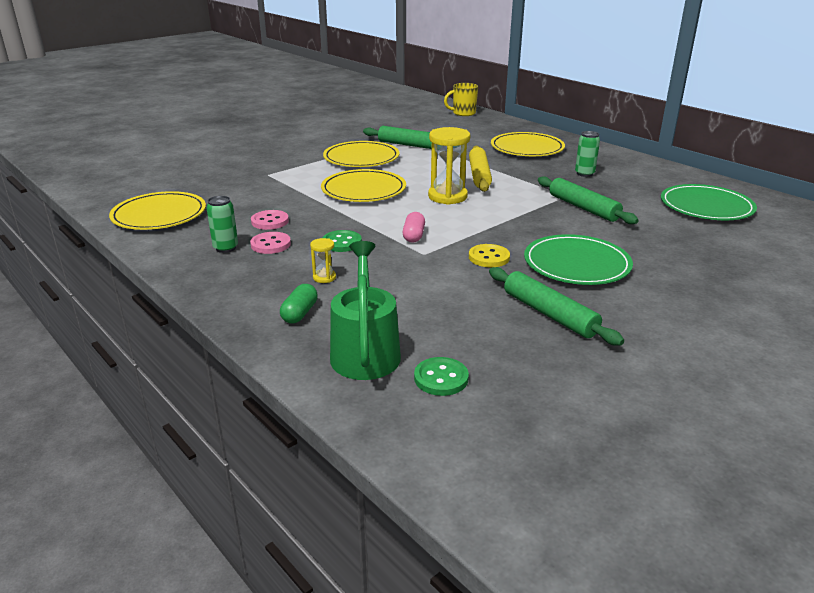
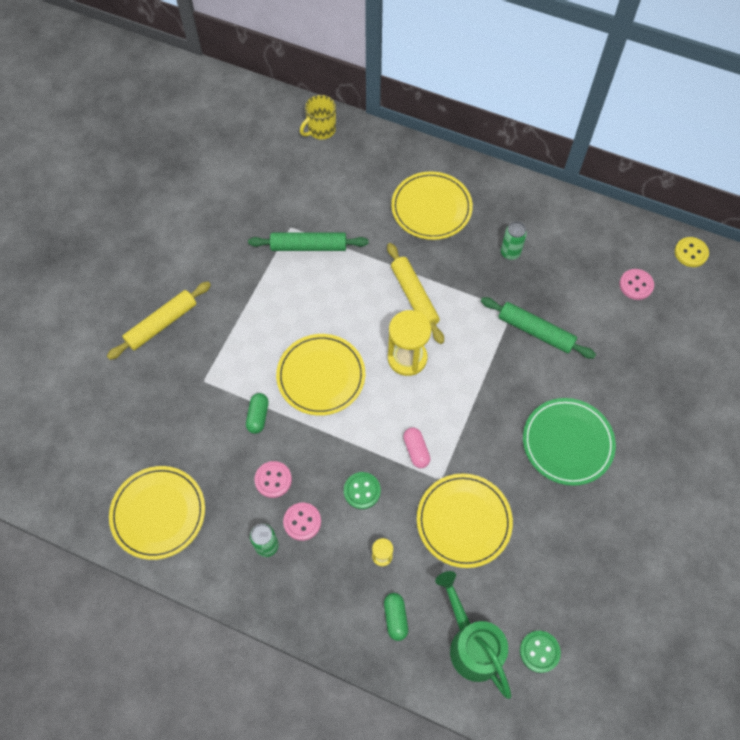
camera: 25 degrees left, 35 degrees up
yellow plate [323,141,400,167] -> yellow plate moved to [417,473,513,568]
yellow button [469,244,510,267] -> yellow button moved to [675,237,709,267]
green rolling pin [489,267,624,346] -> none
green plate [661,184,757,220] -> pink button [620,269,654,300]
none -> yellow rolling pin [107,282,211,360]
none -> green capsule [246,393,269,434]

